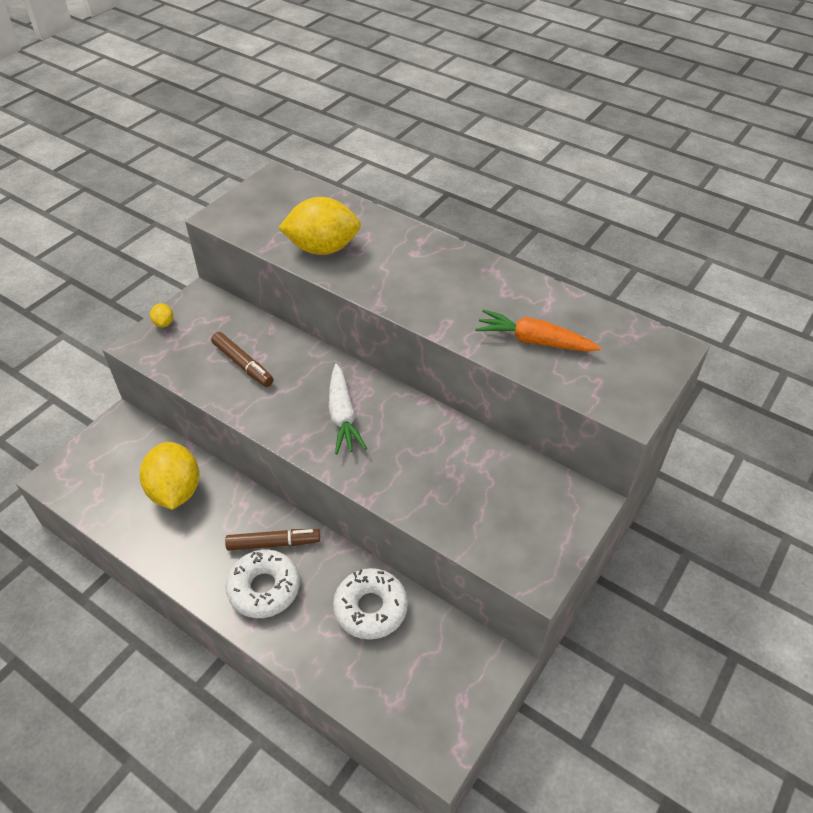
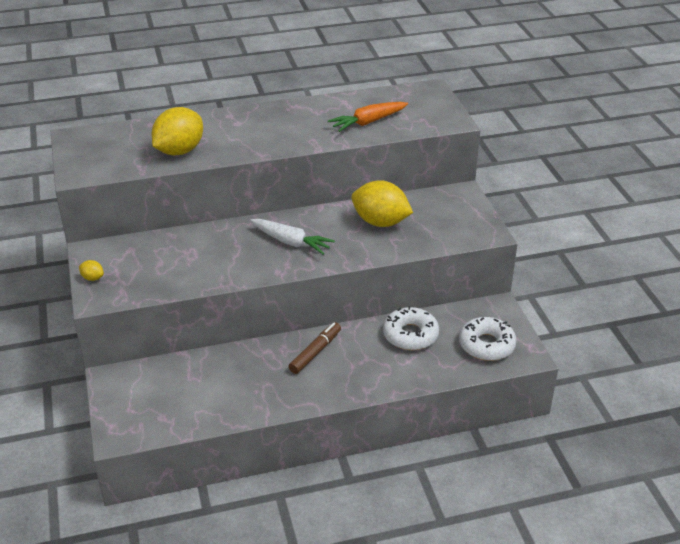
camera: 50 degrees left, 10 degrees down
yellow lemon [140,442,199,510] -> yellow lemon moved to [351,180,413,227]
brown marker [211,332,274,387] -> none
white donut [226,549,300,618] -> white donut moved to [459,317,517,361]

